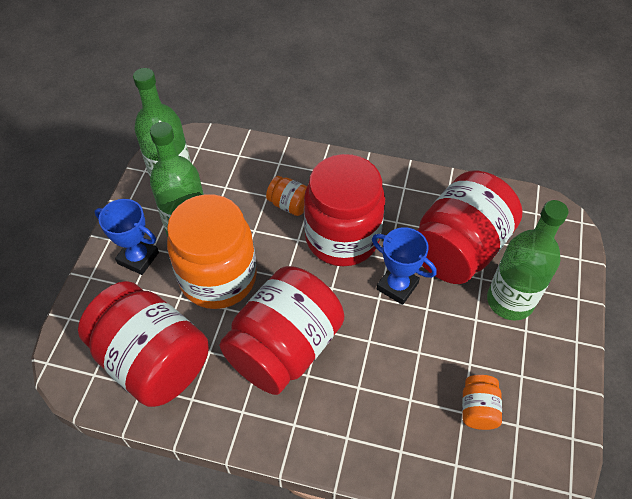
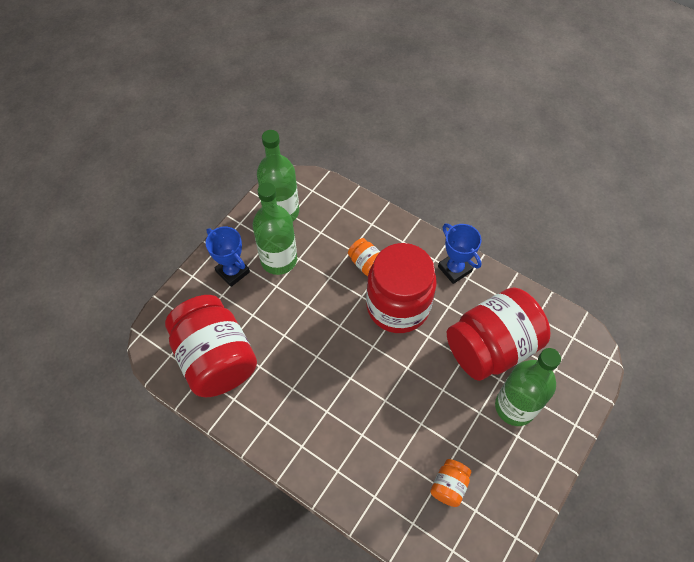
camera: 20 degrees right, 5 degrees up
orange jar [167,194,257,309] -> none
red jar [219,266,344,395] -> none
blue trophy [372,227,437,305] -> blue trophy moved to [438,224,482,284]

